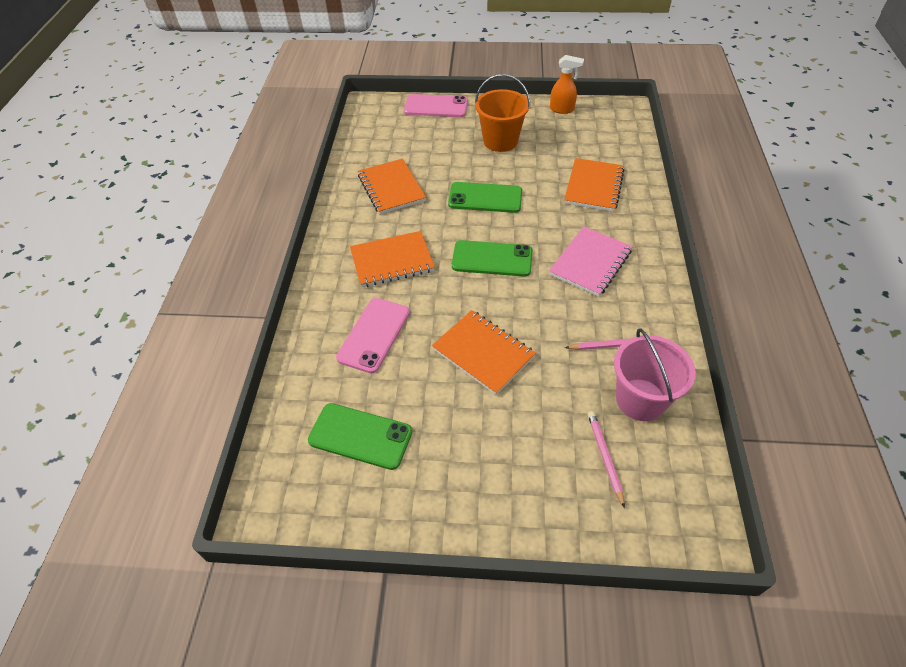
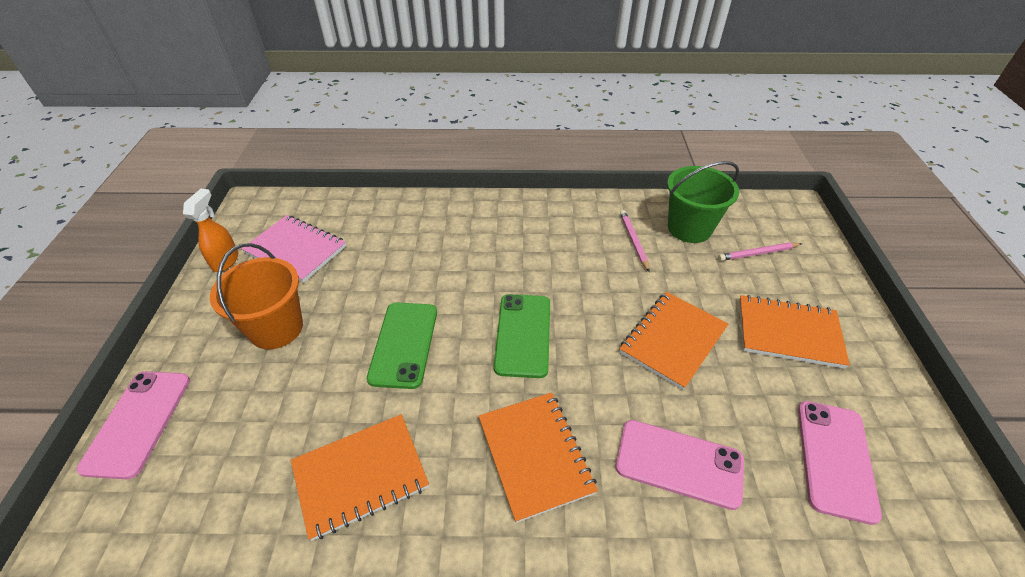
camera: 95 degrees left, 5 degrees down
green phone [308,403,412,470] -> pink phone [798,401,882,525]
pink notebook [549,226,633,297] -> pink notebook moved to [241,215,346,283]
orange notebook [564,158,625,212] -> orange notebook moved to [739,295,850,369]
pink bucket [614,329,696,421] -> green bucket [667,161,739,243]

